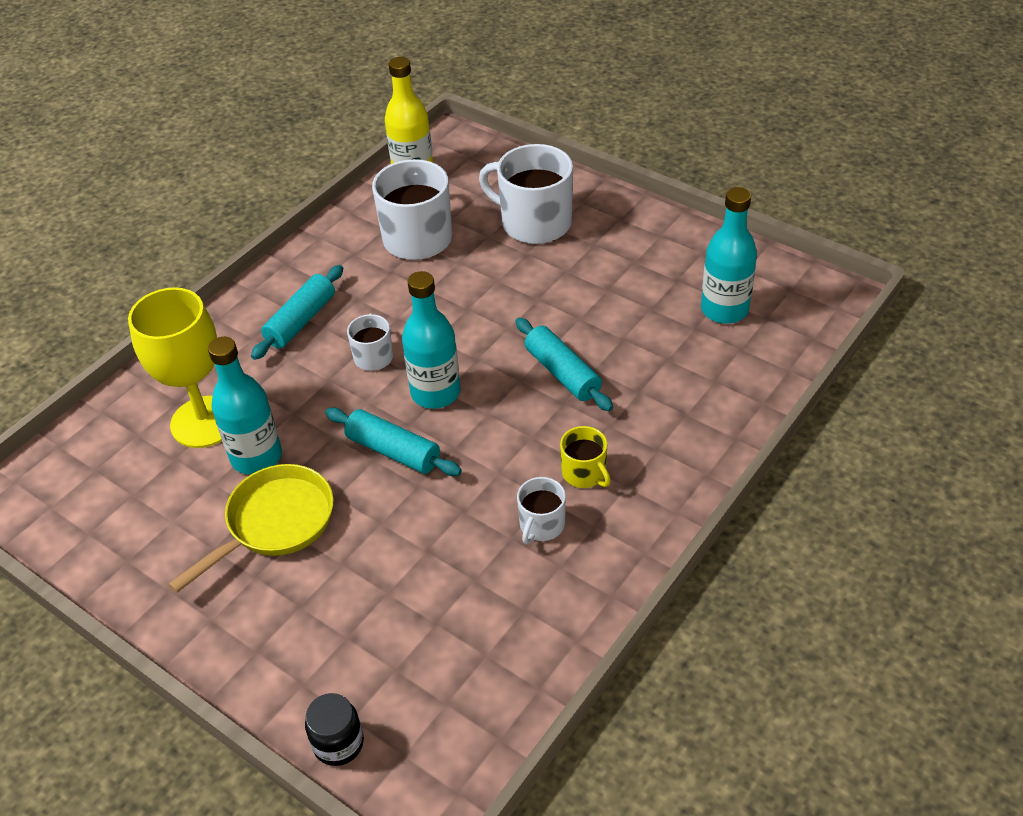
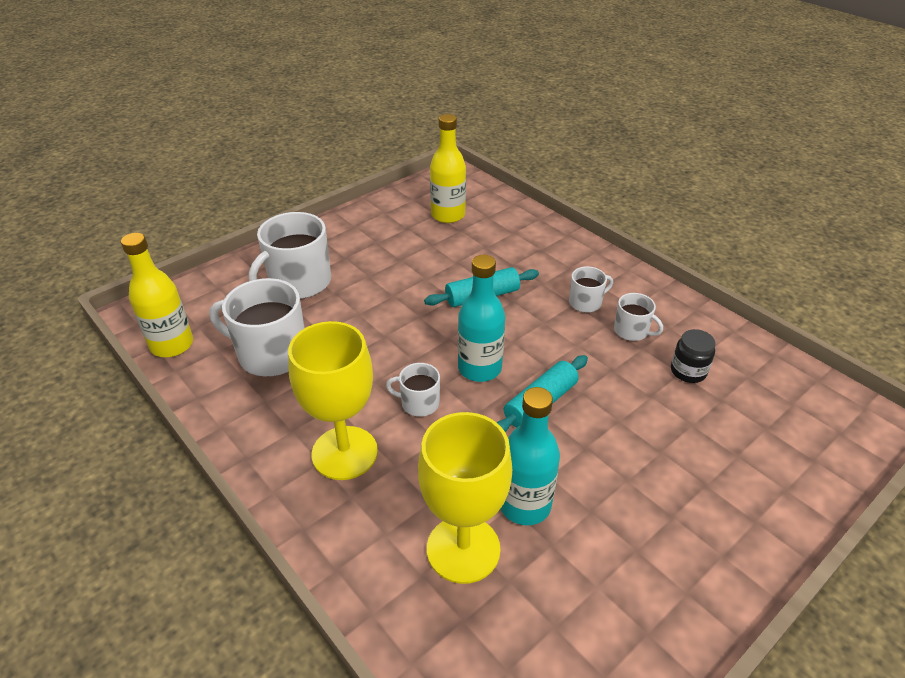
camera: 80 degrees left, 5 degrees down
yellow pan [168,464,334,593] -> none
turquoise rolling pin [251,265,343,360] -> yellow goblet [288,321,378,480]
black jar [305,693,364,766] -> black jar moved to [671,329,716,383]
yellow mug [560,426,611,488] -> white mug [569,266,613,313]
turquoise bottle [701,187,757,324] -> yellow bottle [430,114,466,223]

